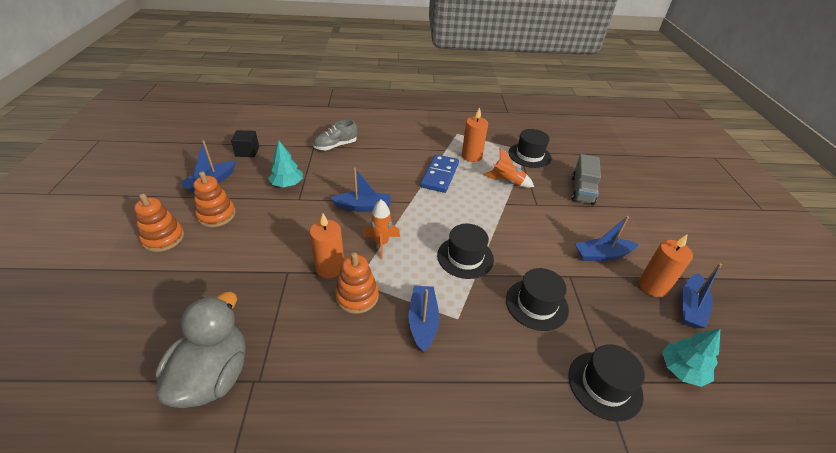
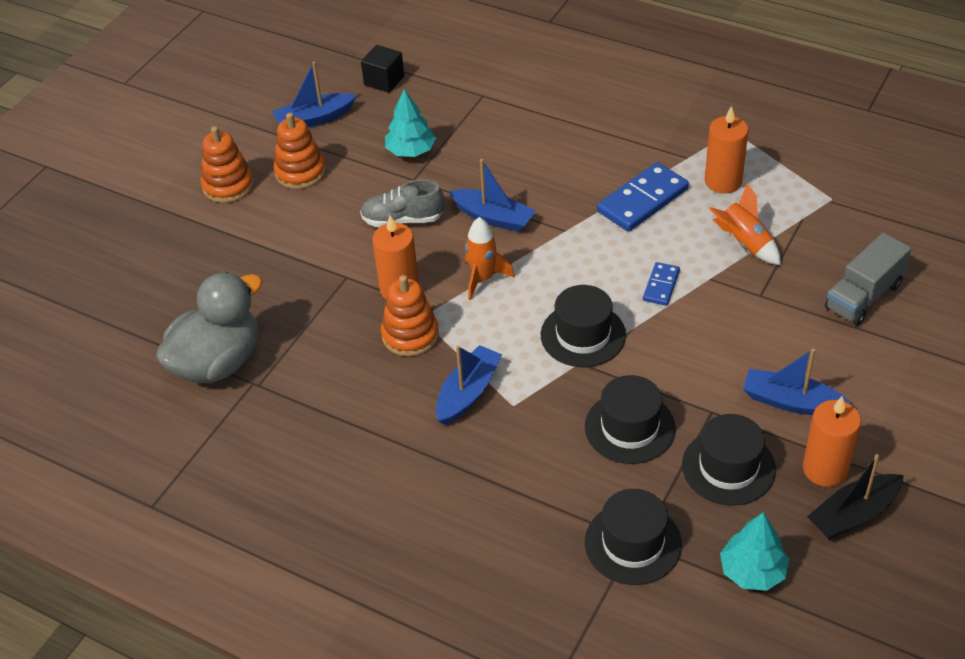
camera: 35 degrees right, 5 degrees up
grey shoe [313,119,358,150] -> grey shoe moved to [360,179,445,227]
black hat [508,129,552,168] -> black hat moved to [682,414,776,506]
blue boat [682,263,722,328] -> black boat [807,454,904,539]
none -> blue domino [643,262,680,306]

